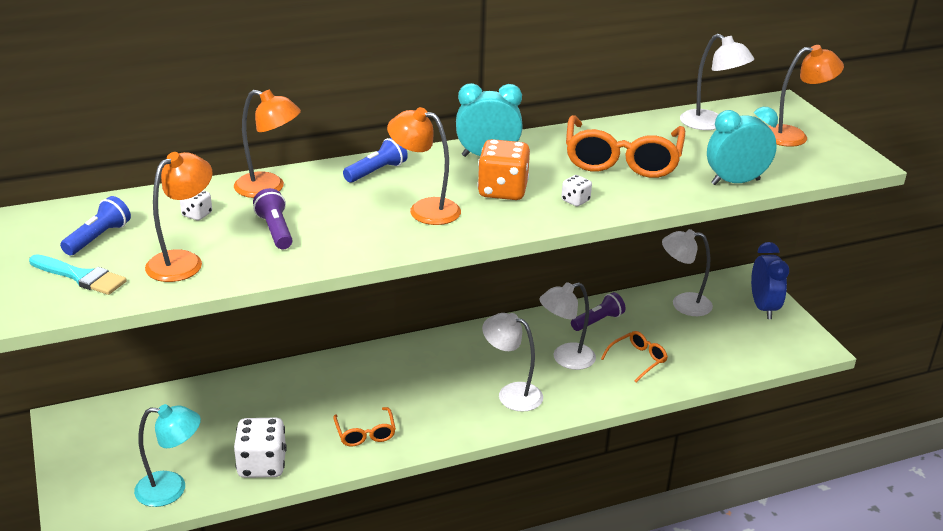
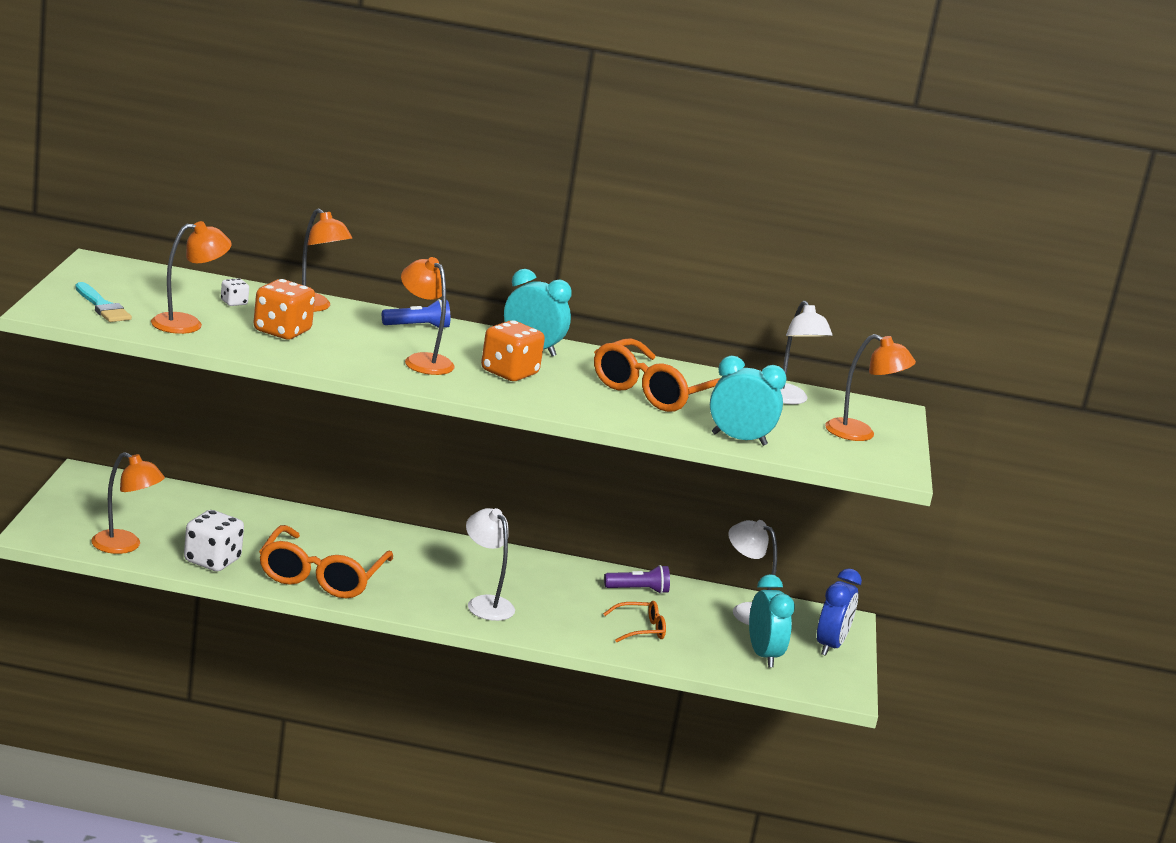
camera: 25 degrees right, 10 degrees down
blue flashlight [60,196,131,255] -> none
turquoise lamp [134,404,201,507] -> orange lamp [91,452,165,554]
purple flashlight [253,188,293,249] -> orange dice [253,279,315,339]
orange glasses [333,407,396,447] -> orange glasses [259,525,393,599], size x2.01
white lamp [539,282,596,370] -> none
white dice [561,175,592,206] -> none
none -> turquoise clock [749,574,795,667]

